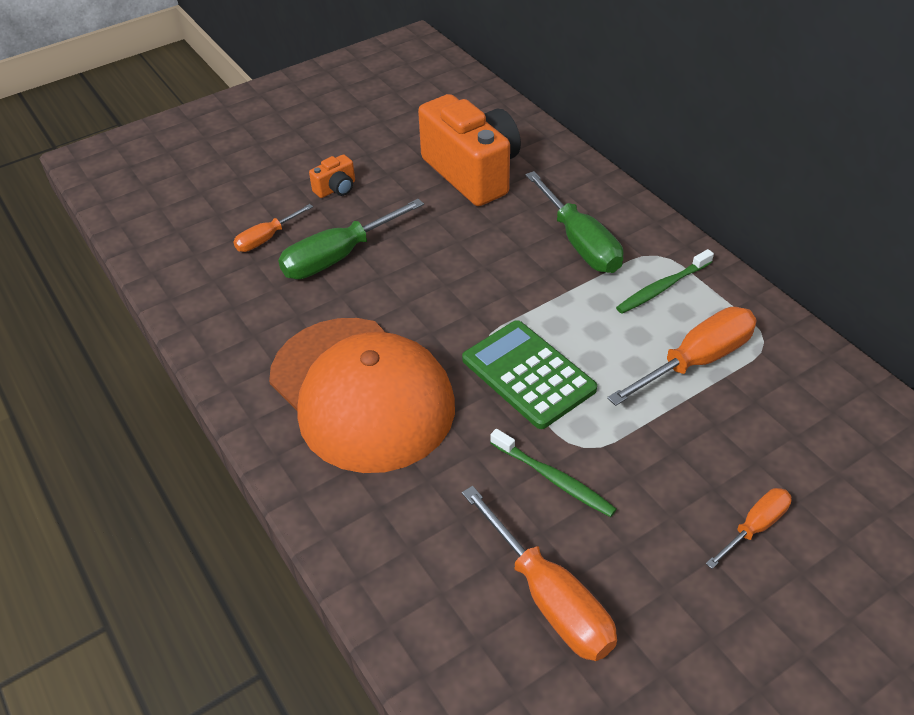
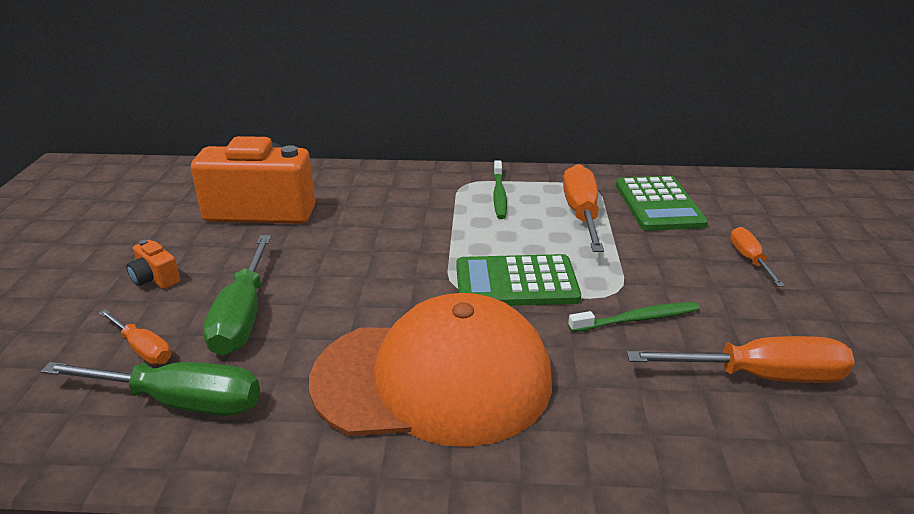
camera: 55 degrees left, 15 degrees down
orange screwdriver [233,204,313,252] -> orange screwdriver turned 45 degrees counterclockwise [99,309,171,365]
orange camera [309,154,355,198] -> orange camera turned 135 degrees clockwise [126,240,180,289]
green screwdriver [526,171,623,273] -> green screwdriver moved to [41,362,260,416]
none -> green calculator [616,176,708,231]

